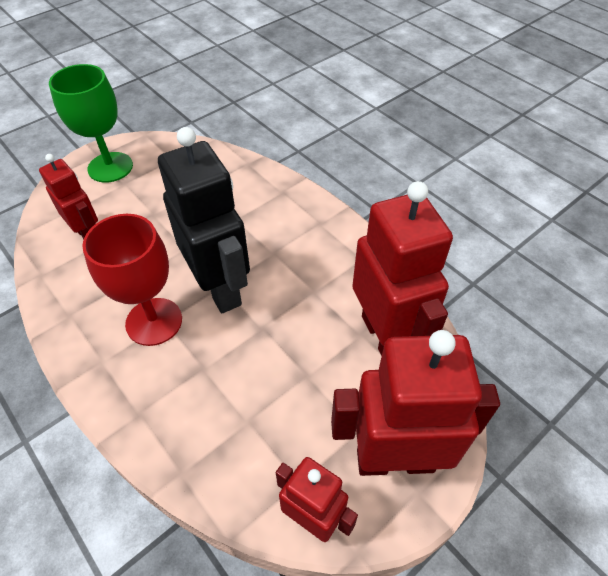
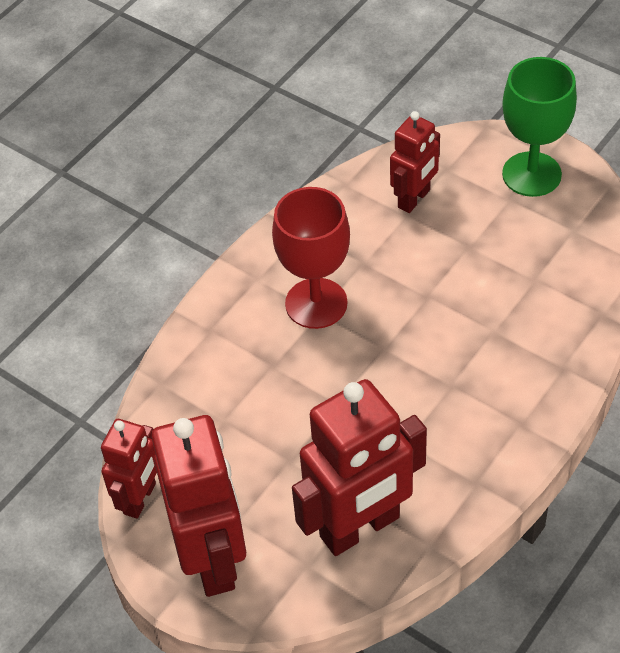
camera: 80 degrees right, 0 degrees up
black robot [158,127,250,313] -> none

